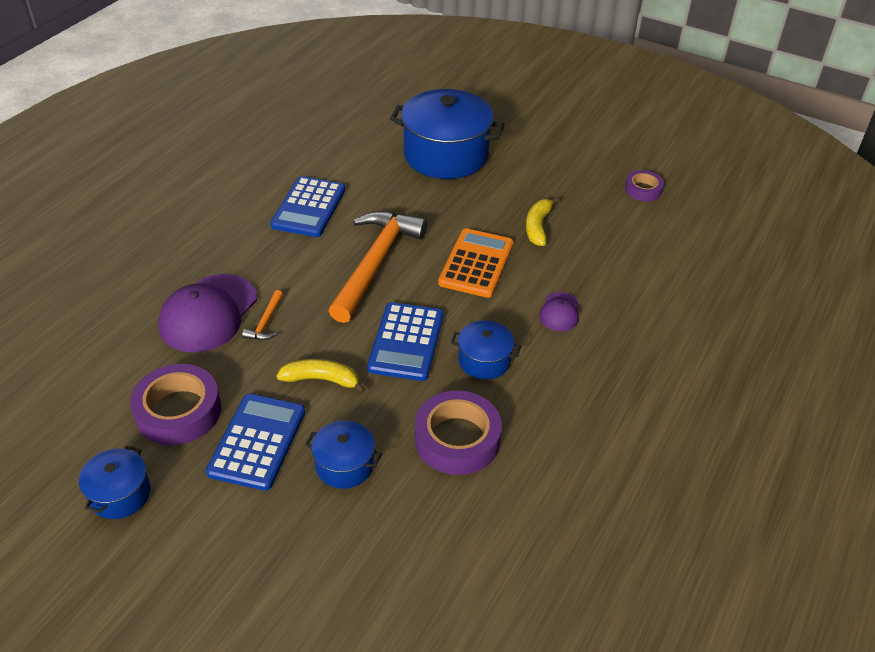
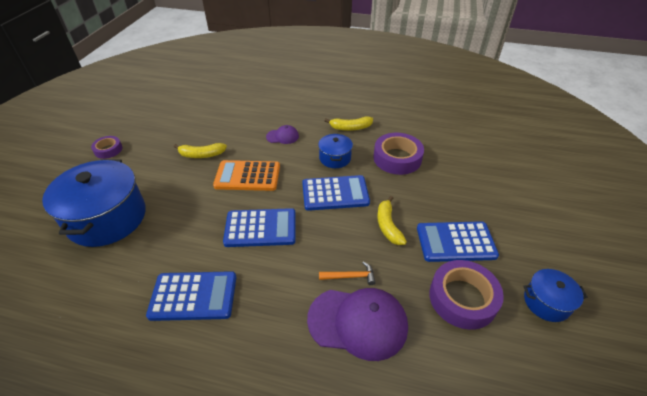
camera: 105 degrees left, 0 degrees up
blue pot [305,421,382,489] -> none
orange hammer [329,211,427,323] -> blue calculator [223,208,296,247]
purple tape [625,170,664,201] -> purple tape moved to [91,136,122,159]
none -> yellow banana [325,116,373,131]

